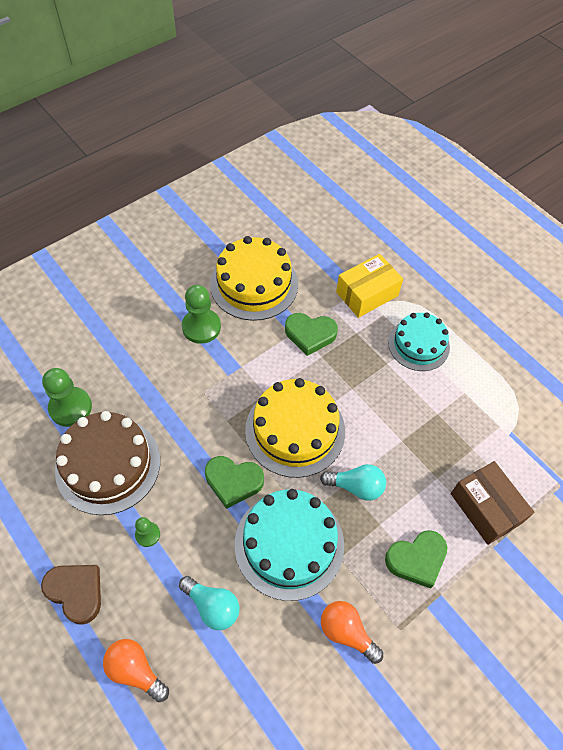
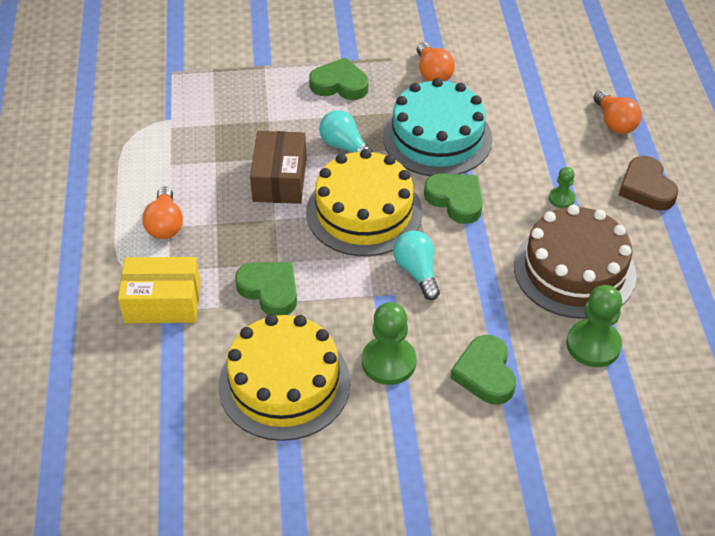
camera: 145 degrees left, 10 degrees down
turquoise light bulb [179,576,239,630] -> turquoise light bulb moved to [393,231,440,300]
turquoise cake [388,312,450,371] -> orange light bulb [143,187,183,239]
brown box [451,461,534,545] -> brown box moved to [250,131,307,204]
none -> green heart [451,335,516,405]

